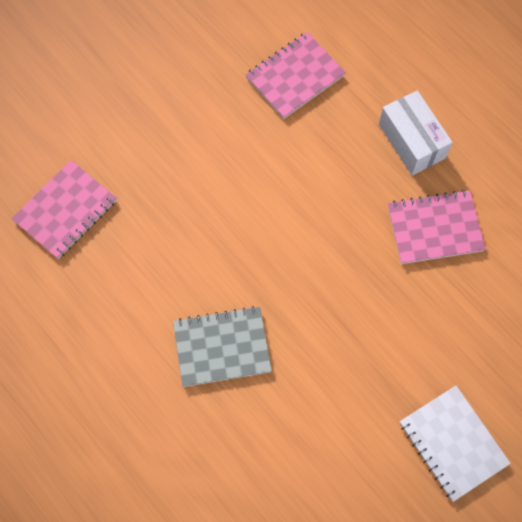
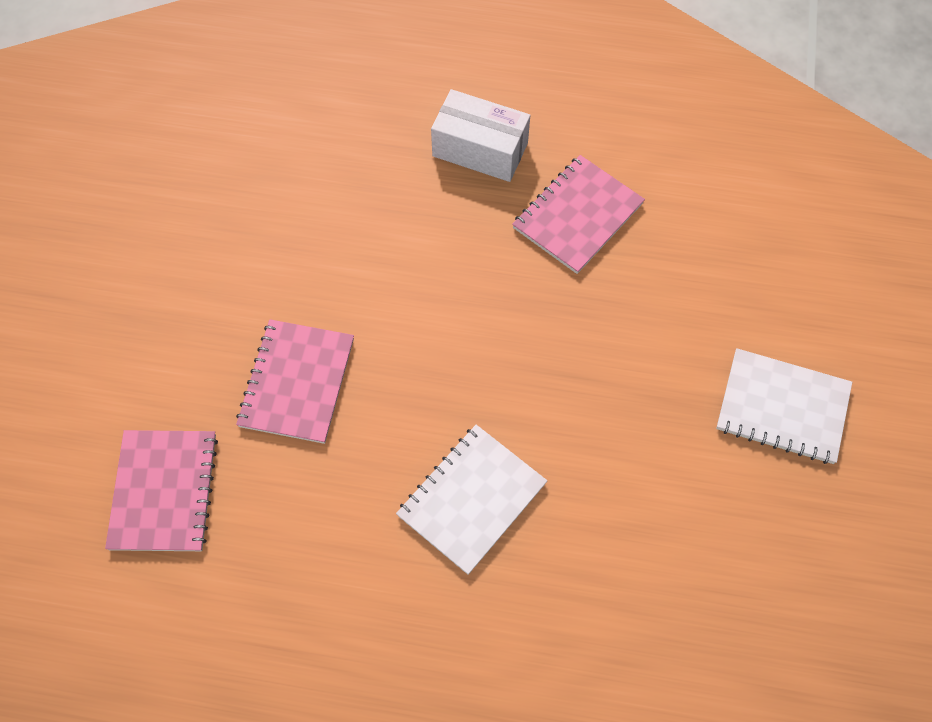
camera: 40 degrees left, 5 degrees down
grey notebook [173,306,272,387] -> white notebook [396,425,547,575]
pink notebook [246,32,346,119] -> pink notebook moved to [236,319,354,444]

